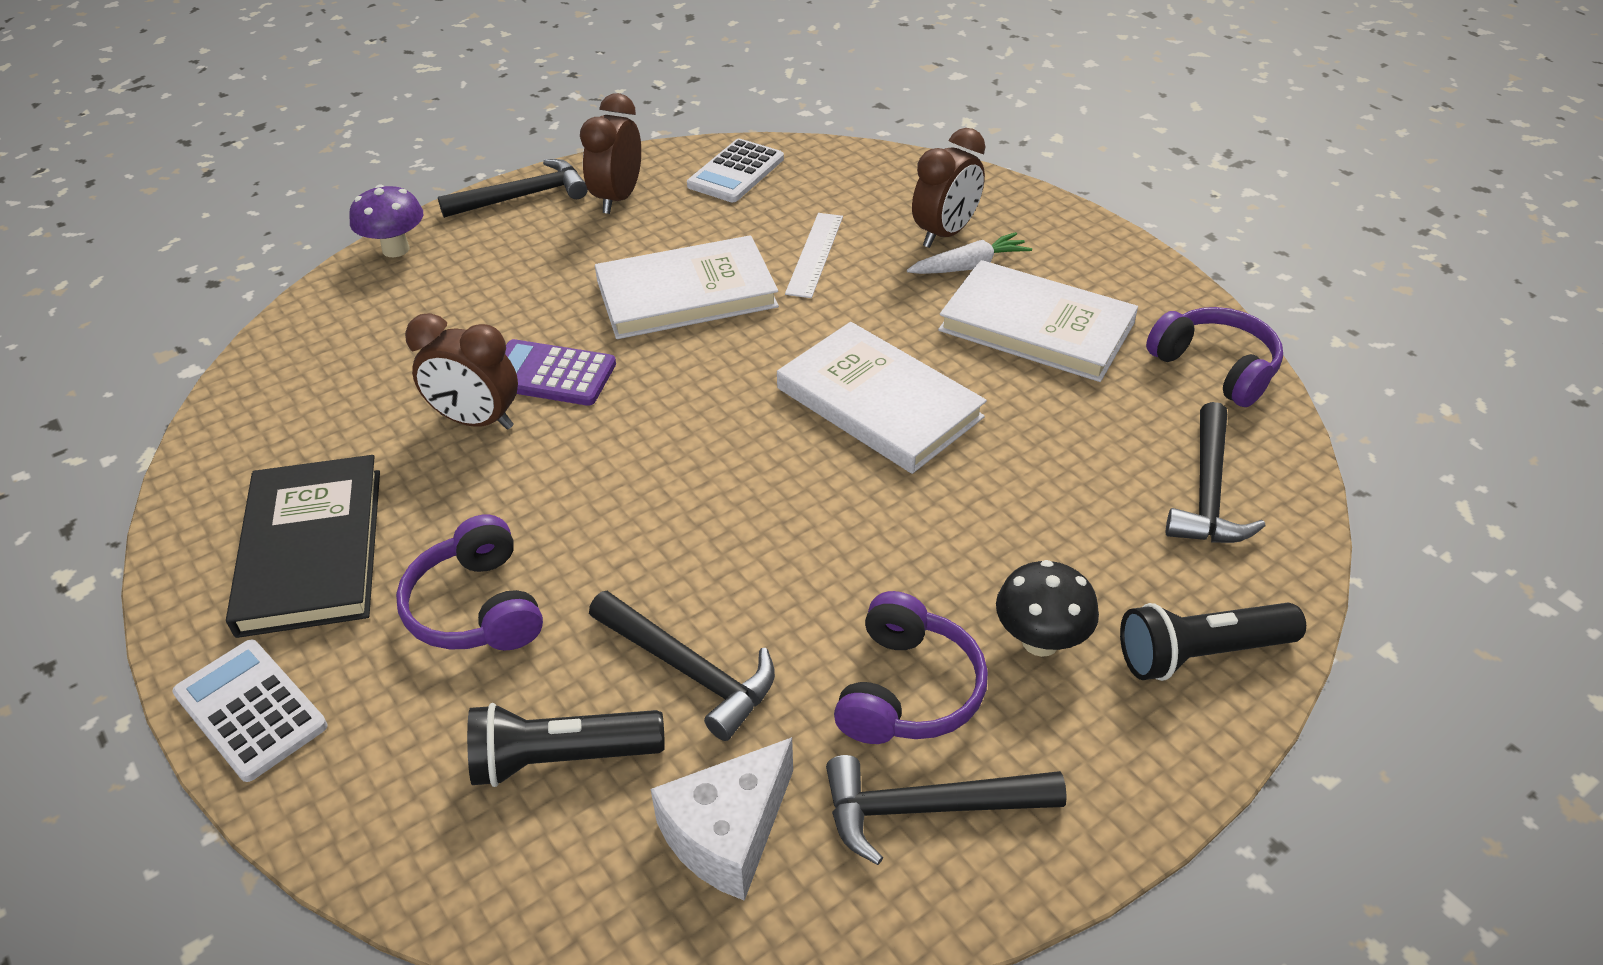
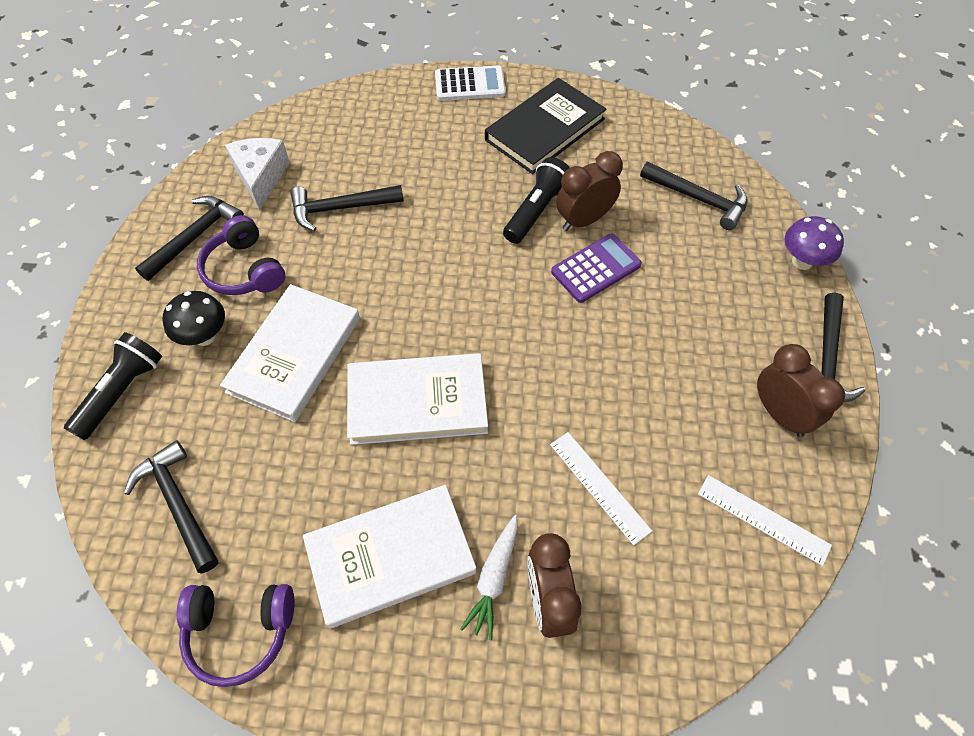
camera: 130 degrees right, 15 degrees up
black book [226,455,380,638] -> black book turned 75 degrees counterclockwise [485,78,607,174]
purple headphones [396,514,543,651] -> none
black flashlight [467,703,665,787] -> black flashlight moved to [503,157,570,244]
white book [595,235,779,339] -> white book moved to [220,284,360,422]
white calculator [687,139,784,202] -> white ruler [698,475,832,566]
none -> black hammer [640,162,747,230]

